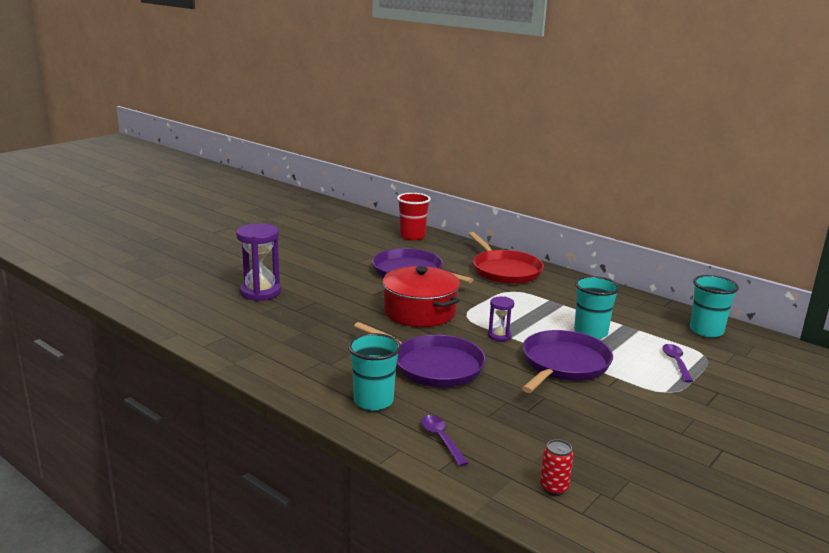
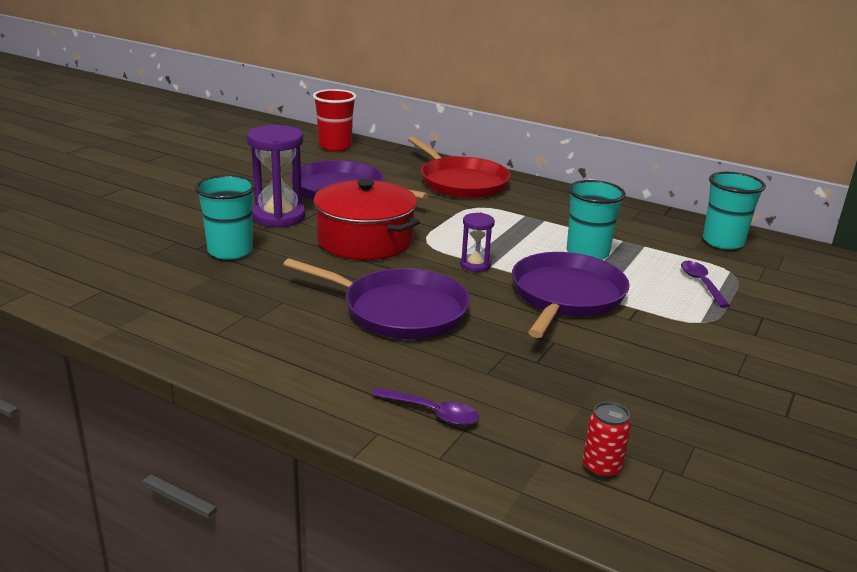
camera: 10 degrees left, 5 degrees up
purple hourglass [236,223,281,301] -> purple hourglass moved to [247,125,305,228]
turquoise cup [348,333,401,411] -> turquoise cup moved to [195,175,256,260]
purple spoon [421,415,468,466] -> purple spoon turned 150 degrees clockwise [372,387,479,426]

